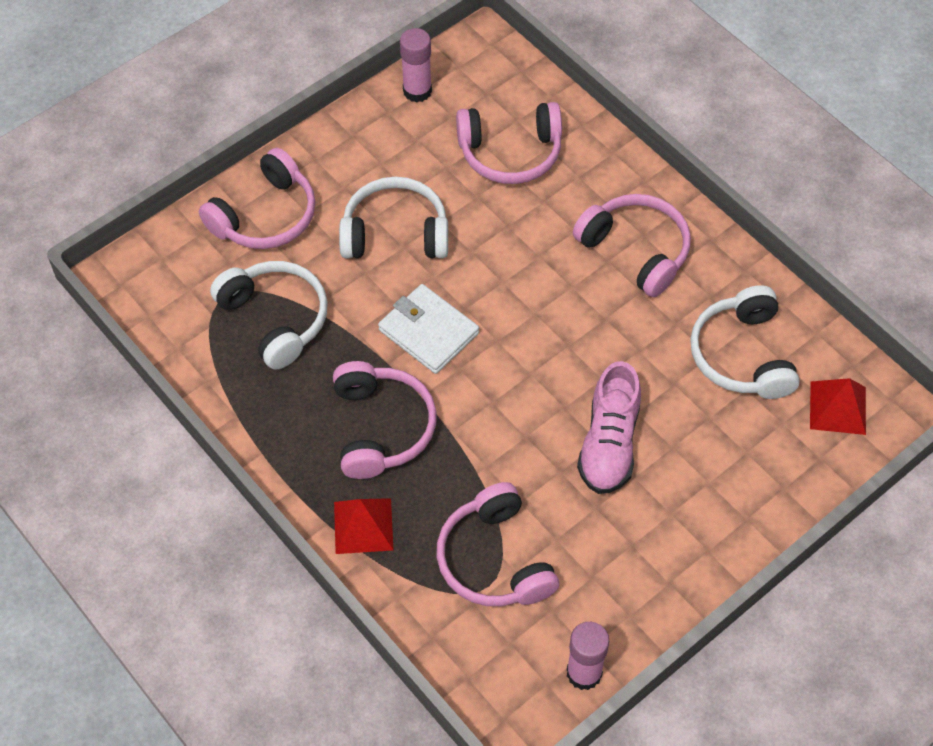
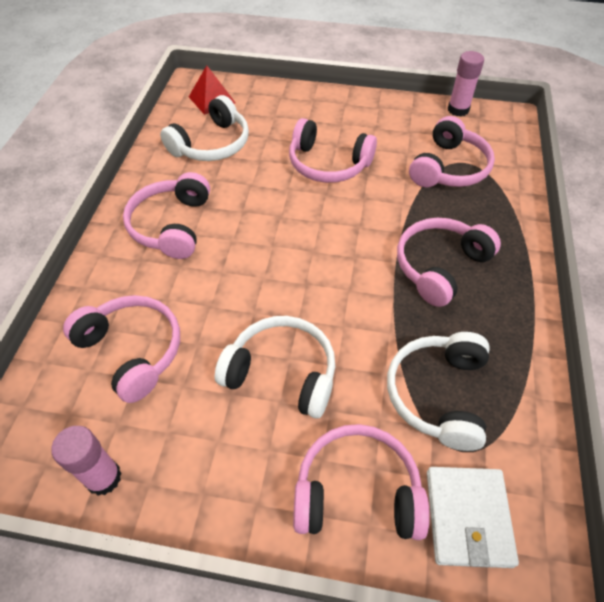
camera: 130 degrees left, 5 degrees down
red pyramid [334,498,394,554] -> none
white headphones [339,177,448,258] -> white headphones turned 150 degrees clockwise [215,316,335,419]
white wallet [378,284,479,374] -> white wallet moved to [427,467,519,568]
pink shoe [577,361,641,494] -> pink headphones [289,118,377,183]

